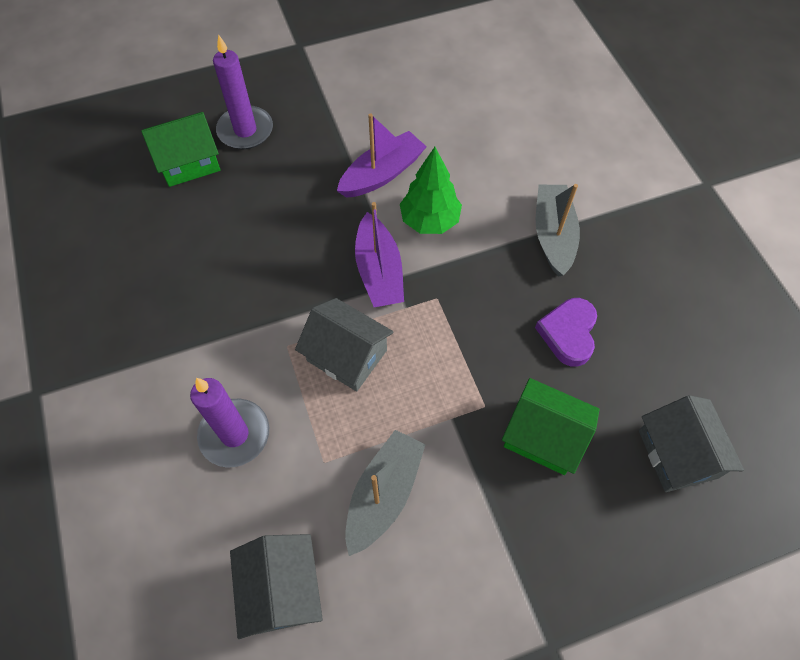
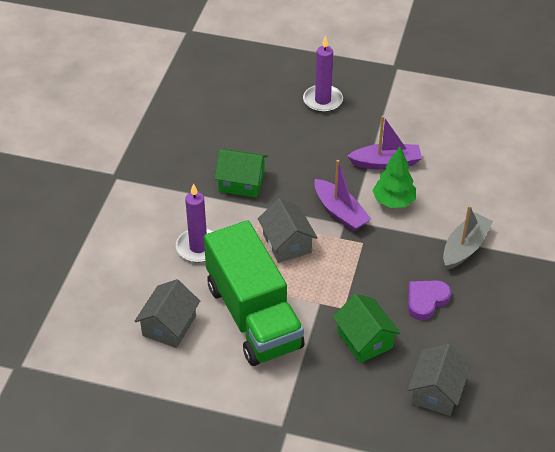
camera: 35 degrees right, 15 degrees down
green house [141,112,221,187] -> green house moved to [215,149,268,198]
grey boat [345,430,426,556] -> green truck [204,220,305,366]
purple boat [355,202,404,307] -> purple boat turned 60 degrees counterclockwise [314,160,371,231]

